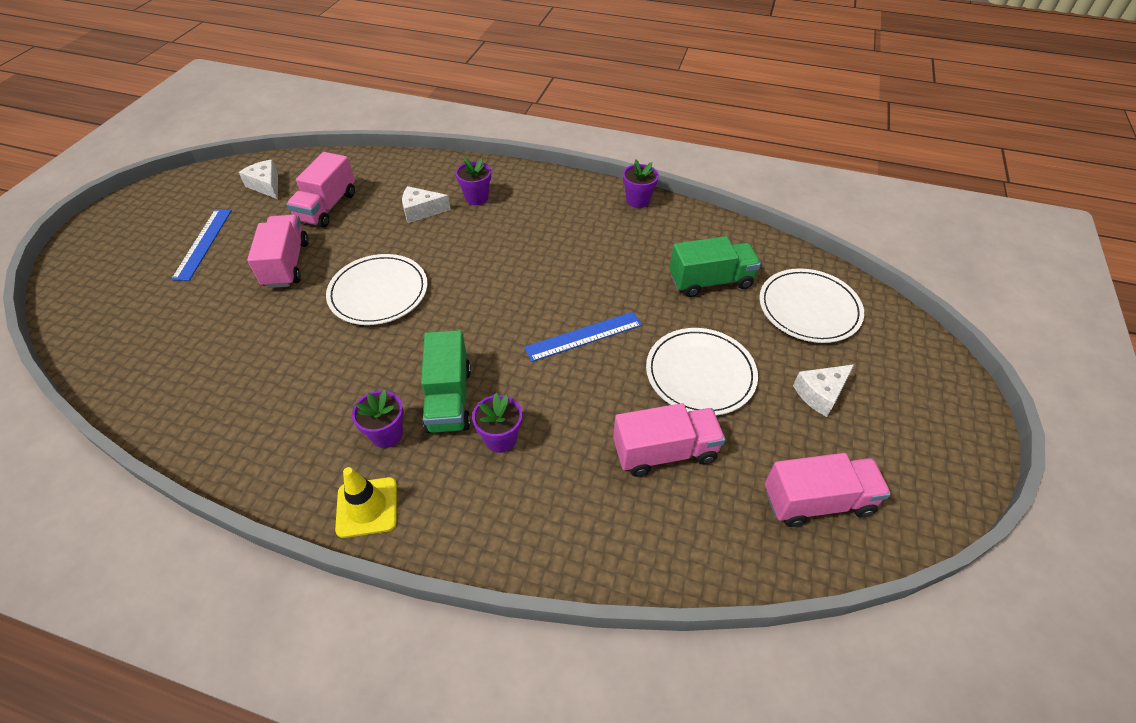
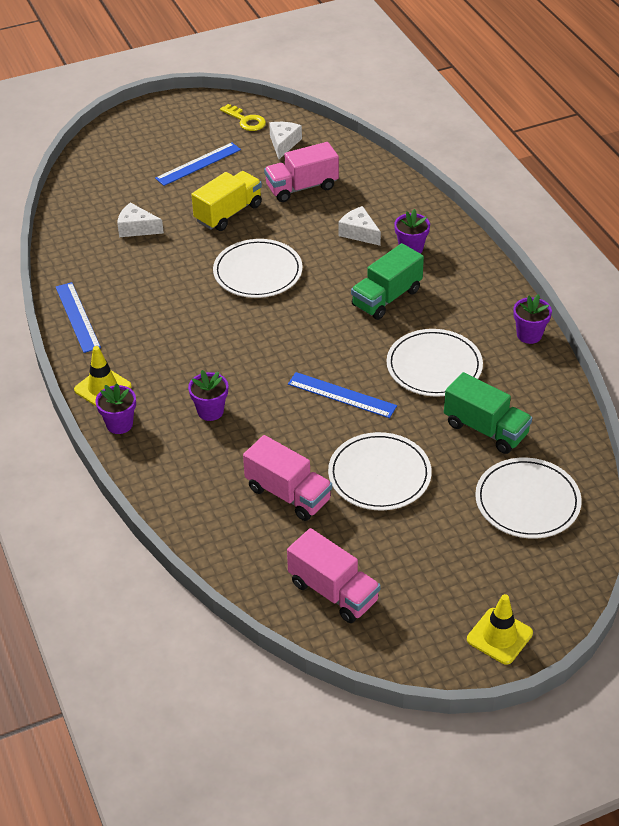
camera: 50 degrees right, 5 degrees down
pink truck [247,215,309,288] -> yellow truck [191,171,262,231]
purple flower pot [352,390,404,448] -> purple flower pot moved to [95,384,136,434]
green truck [421,330,471,433] -> green truck moved to [351,243,424,320]
white cheese [793,364,854,417] -> white cheese moved to [117,202,164,237]
none -> blue ruler [56,282,101,353]
none -> yellow key [220,104,266,131]
none -> white plate [387,329,483,397]
none -> yellow traffic cone [467,594,533,665]

